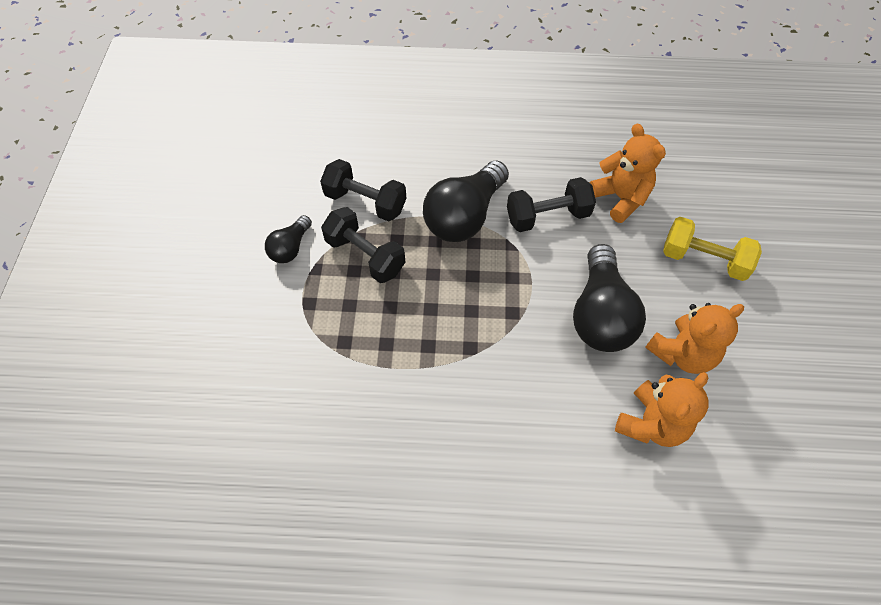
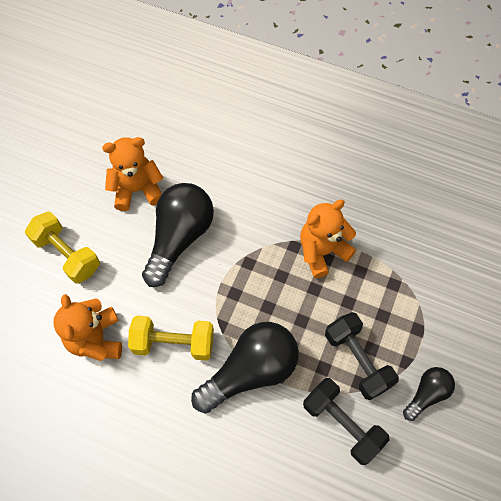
camera: 160 degrees left, 5 degrees up
black dumbbell [507,177,596,232] -> yellow dumbbell [128,315,214,361]
orange teddy bear [615,372,709,447] -> orange teddy bear moved to [300,200,356,278]

